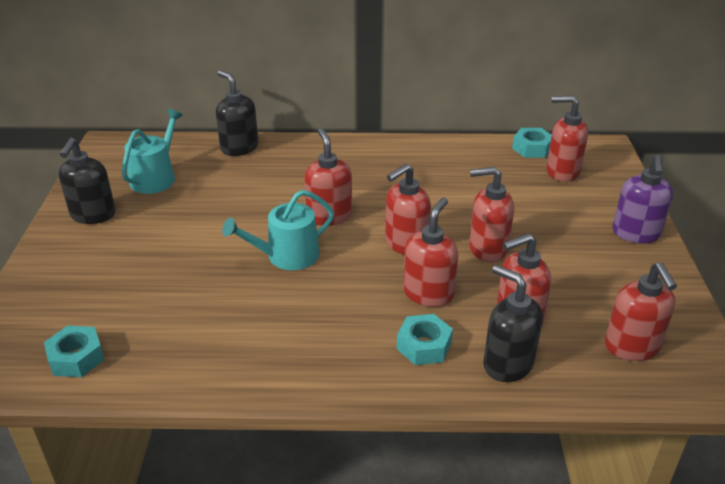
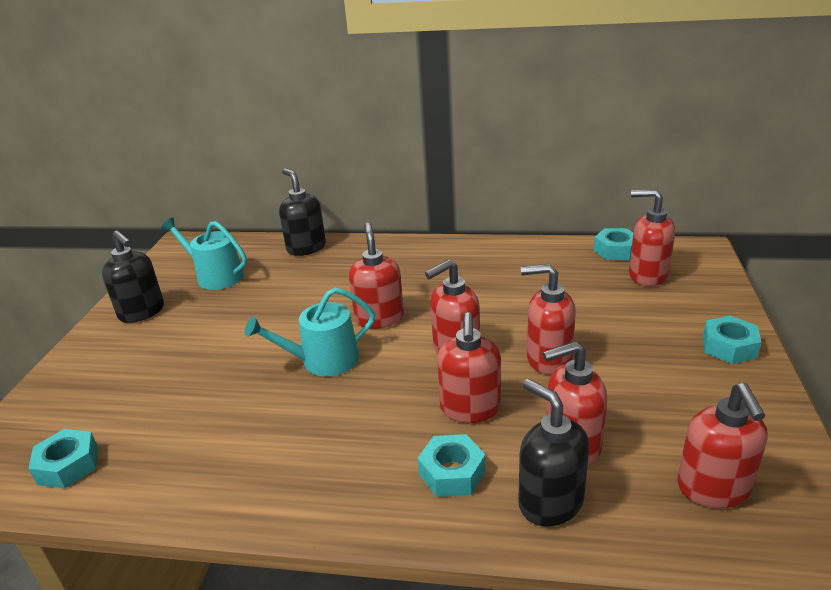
camera: 10 degrees right, 5 degrees down
black soap dispenser [59,138,116,224] -> black soap dispenser turned 60 degrees counterclockwise [102,230,164,323]
turquoise watering can [122,109,183,194] -> turquoise watering can turned 90 degrees counterclockwise [161,217,247,290]
red soap dispenser [403,197,458,307] -> red soap dispenser turned 150 degrees clockwise [437,312,501,423]
purple soap dispenser [612,155,673,243] -> turquoise nut [703,316,761,364]

